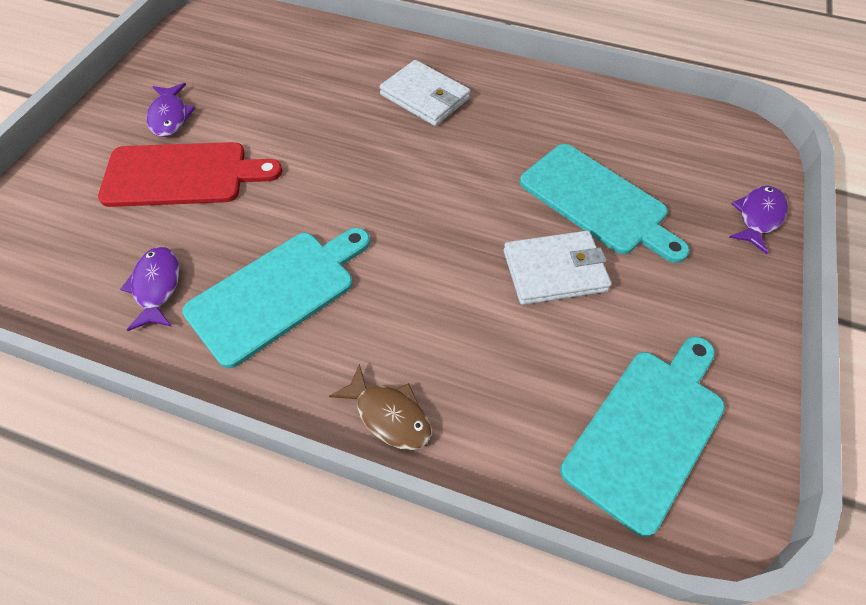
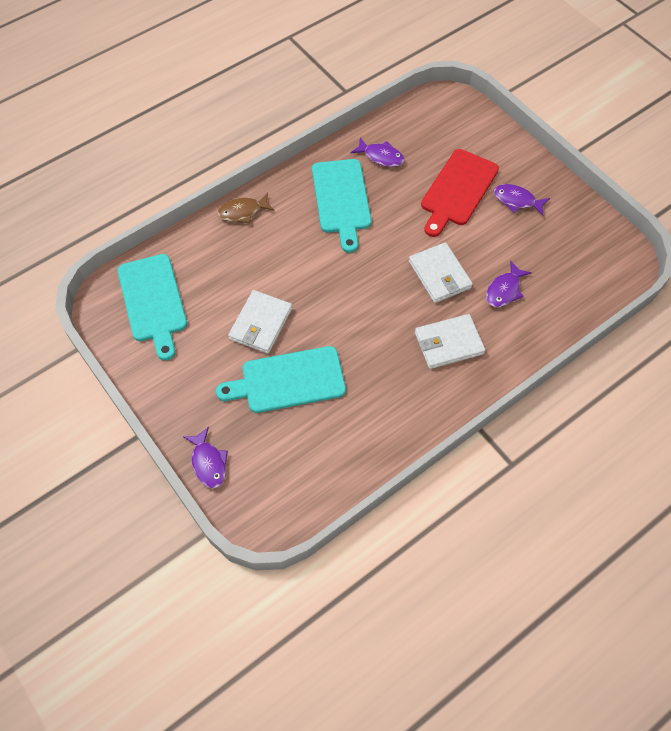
camera: 125 degrees right, 5 degrees up
none -> white wallet [409,242,473,303]
none -> purple fish [486,261,532,307]

